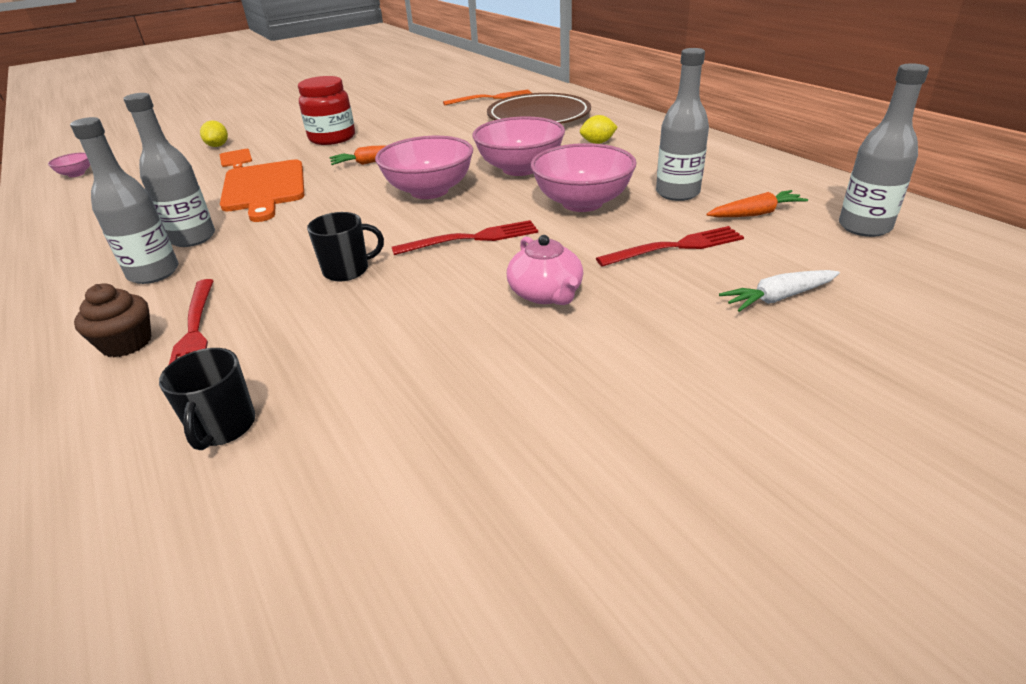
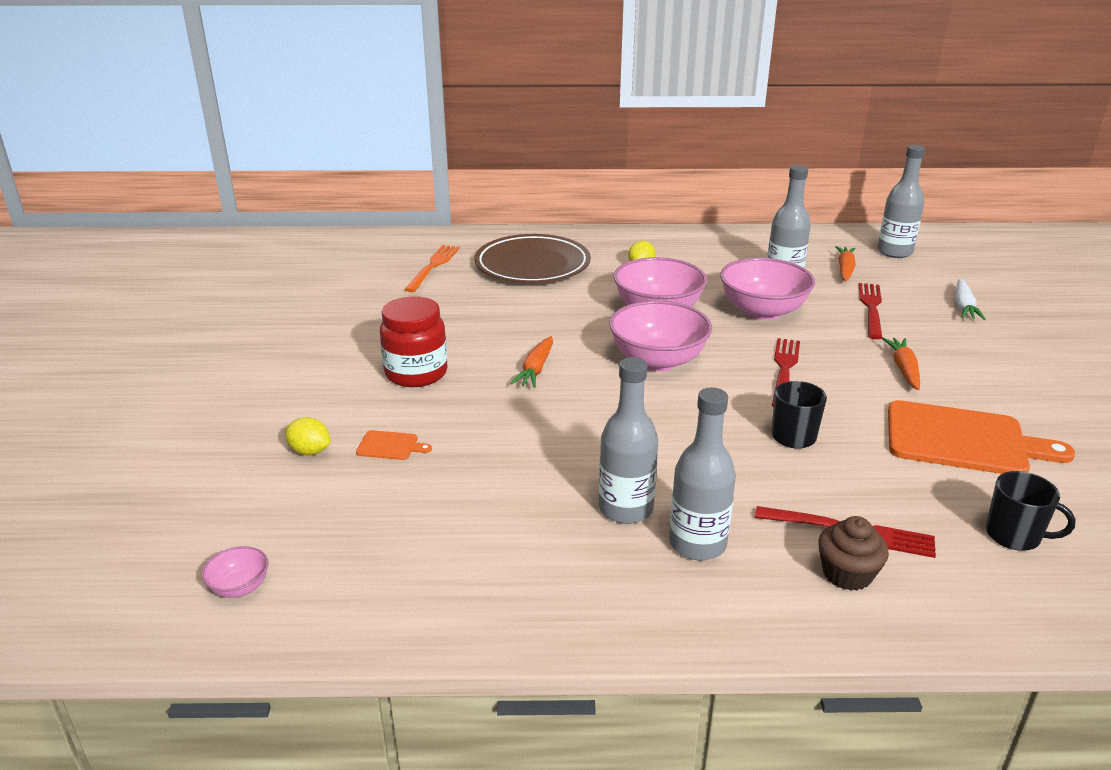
camera: 60 degrees left, 5 degrees down
orange cutting board [220,159,305,222] -> orange cutting board moved to [888,400,1075,474]
pink teapot [507,235,583,305] -> orange carrot [882,337,920,390]

